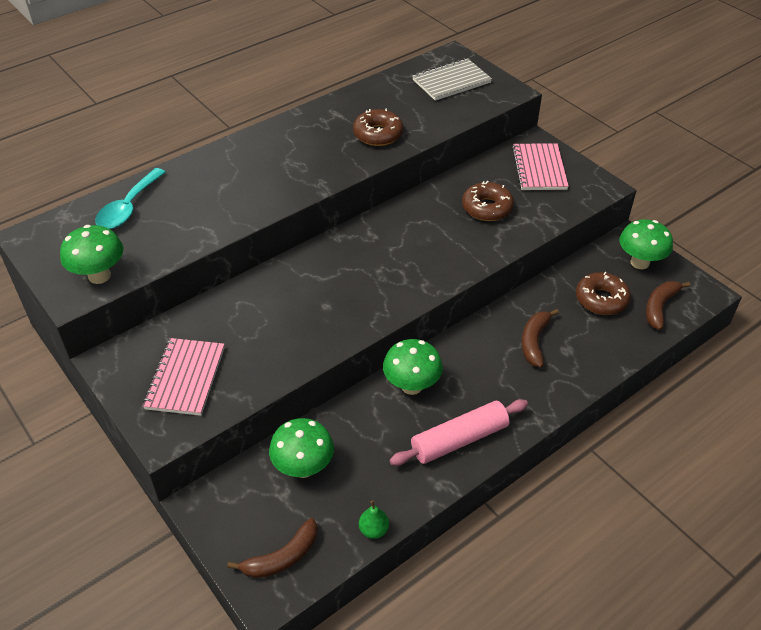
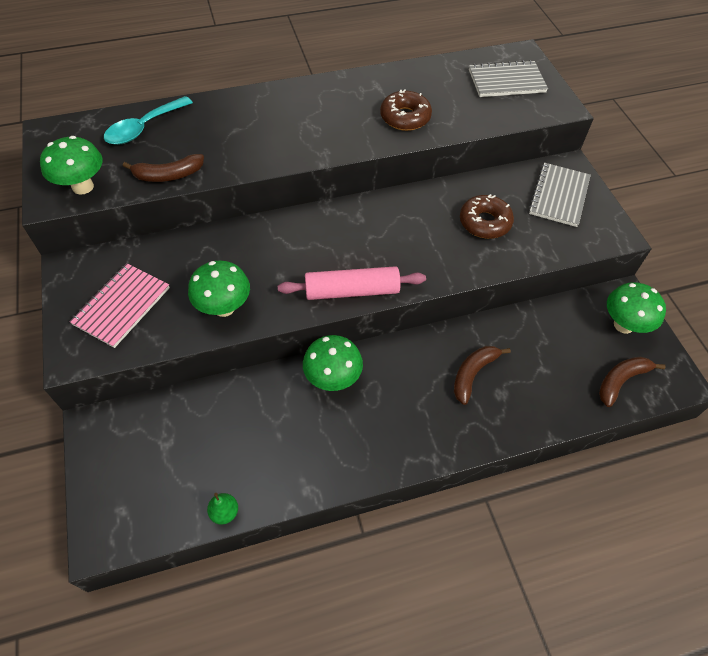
camera: 20 degrees right, 10 degrees up
brown banana [228,518,318,579] -> brown banana moved to [123,154,204,182]
green mushroom [269,418,334,478] -> green mushroom moved to [188,261,250,317]
pink rolling pin [390,399,528,466] -> pink rolling pin moved to [278,266,426,300]
pink notebook [512,143,569,190] -> grey notebook [528,163,591,227]
brown donut [576,272,631,315] -> none

